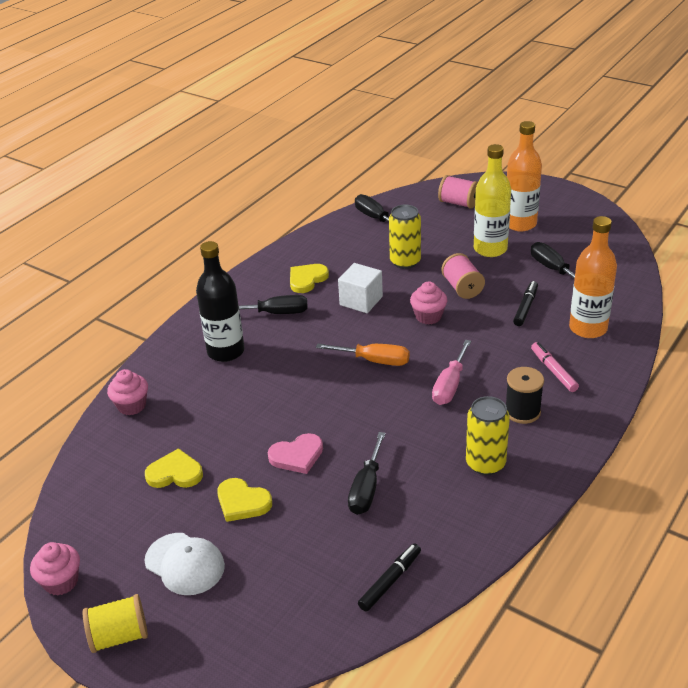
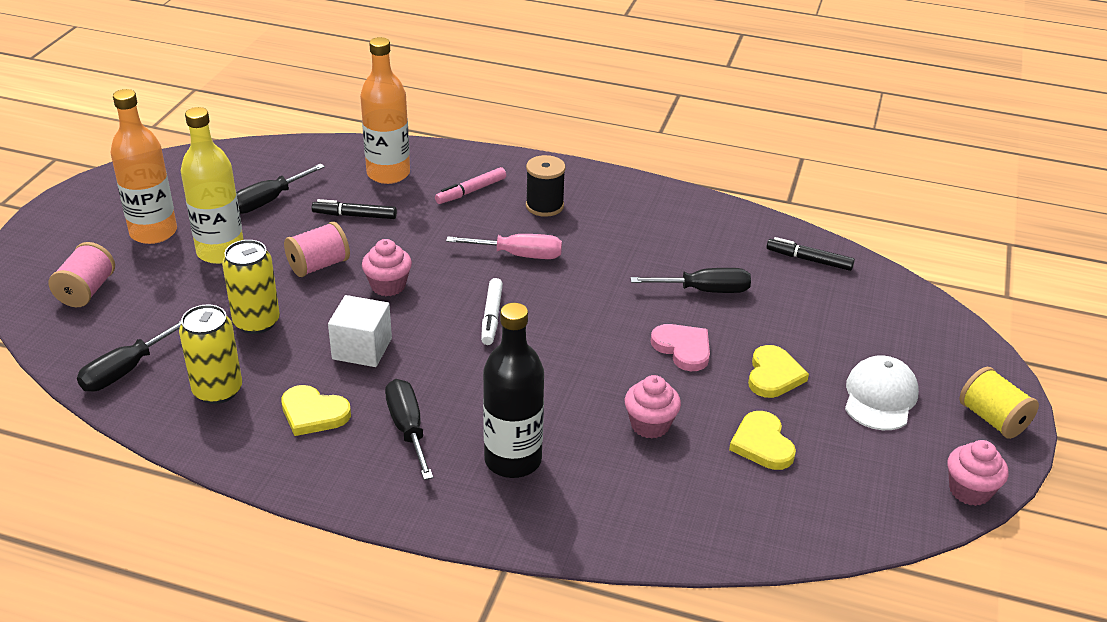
camera: 110 degrees left, 0 degrees up
pink cupcake [107,369,148,415] -> pink cupcake moved to [625,375,681,439]
orange screwdriver [316,344,410,366] -> white marker [481,278,503,345]
yellow can [466,396,510,475] -> yellow can moved to [179,304,242,404]

